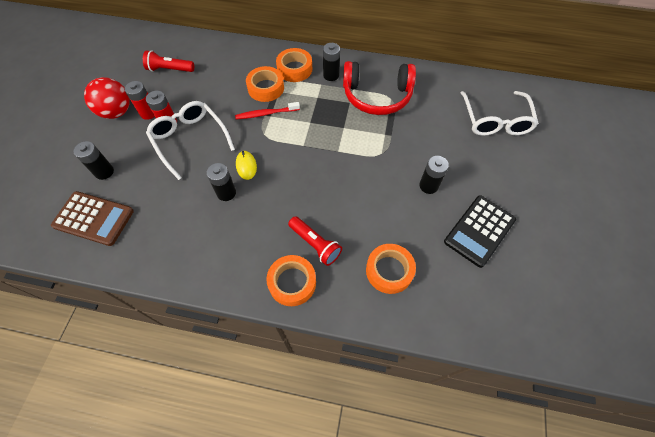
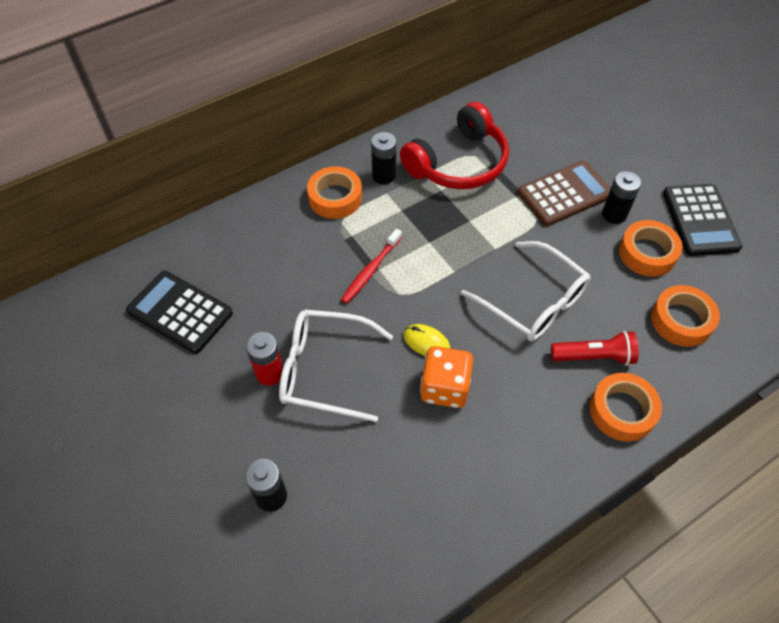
camera: 45 degrees left, 5 degrees down
brown calculator [51,191,134,246] -> brown calculator moved to [518,161,611,226]
red ball [84,77,130,119] -> none
red battery [125,81,155,120] -> none
red flashlight [143,50,194,72] -> black calculator [126,271,233,354]
black battery [207,163,236,201] -> orange dice [420,346,473,408]
orange tape [246,66,284,102] -> orange tape moved to [619,220,683,277]
white glasses [461,91,539,136] -> white glasses moved to [461,241,591,341]

